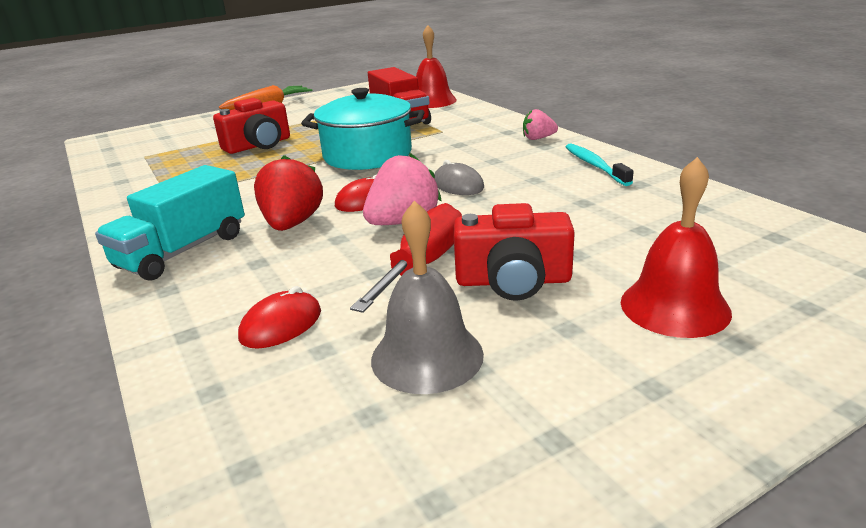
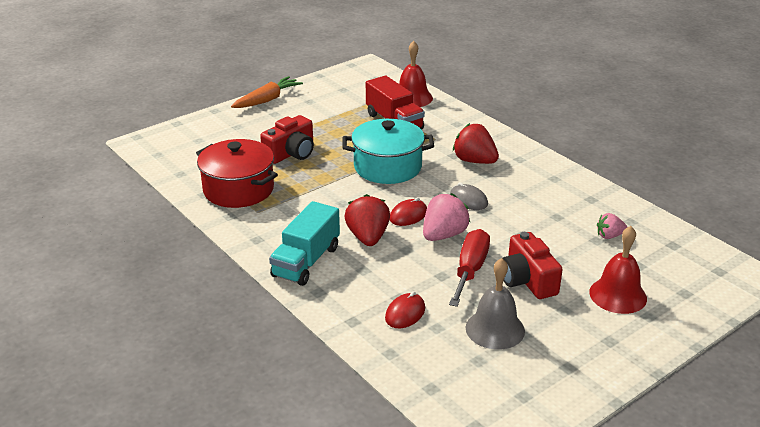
camera: 10 degrees left, 5 degrees up
red camera [454,203,575,301] -> red camera turned 75 degrees clockwise [502,232,563,299]
pink strawberry [523,109,558,140] -> pink strawberry moved to [597,213,627,239]
turquoise toothbrush [566,144,634,186] -> none
none -> red pot [196,139,278,208]
none -> red strawberry [453,123,499,164]

